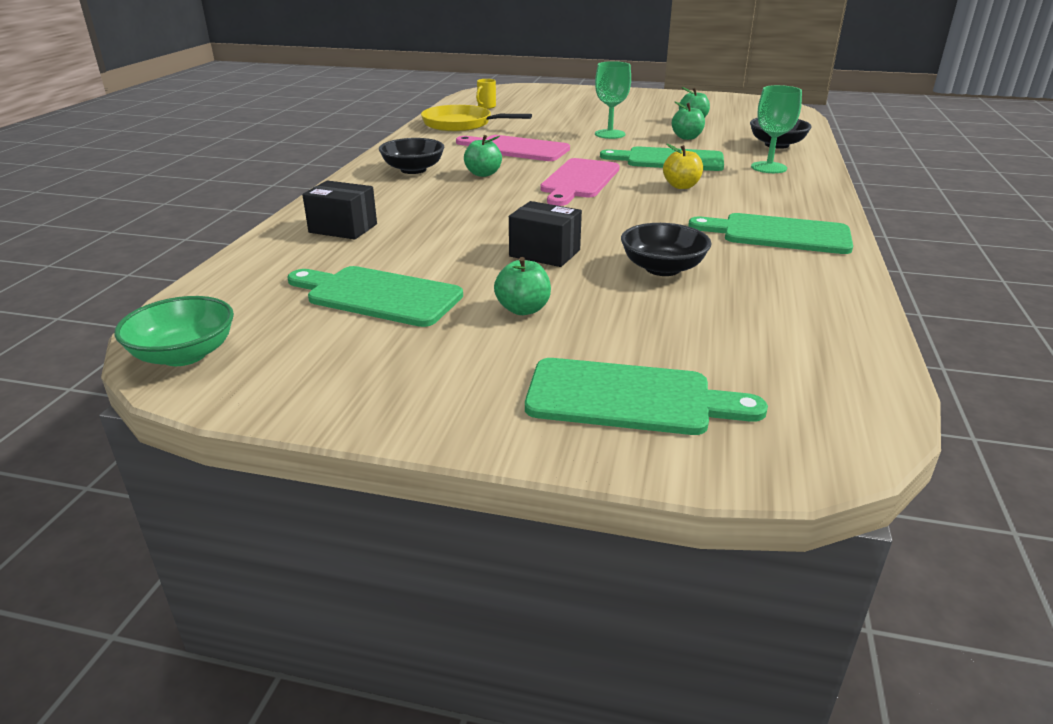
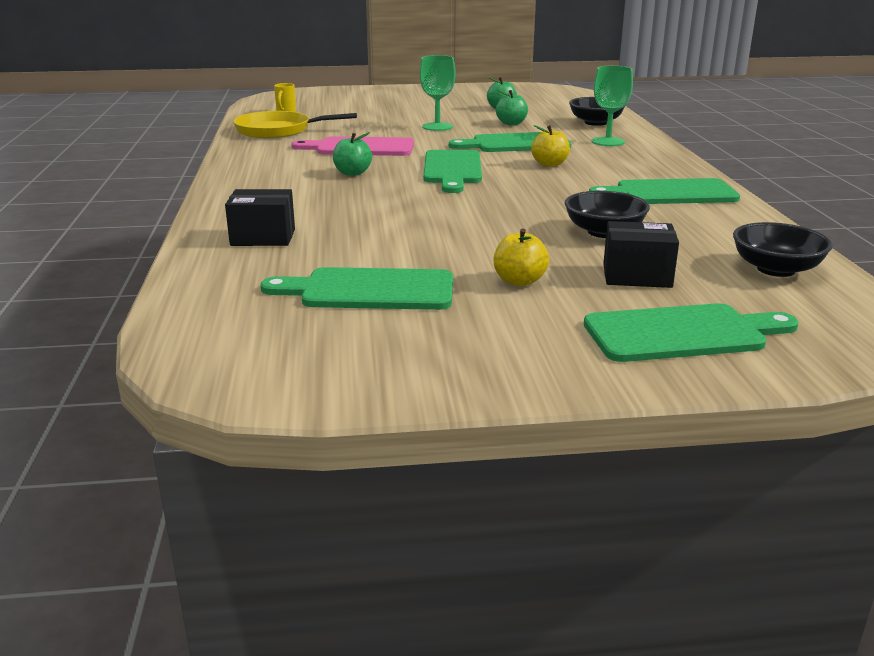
camera: 20 degrees left, 5 degrees down
green bowl [114,296,234,366] -> none
black bowl [379,138,444,174] -> black bowl moved to [733,222,833,277]
green apple [494,257,551,315] -> yellow apple [494,228,549,286]
black box [509,201,582,267] -> black box moved to [603,221,679,288]
pink cutting board [540,158,620,206] -> green cutting board [423,150,482,193]

